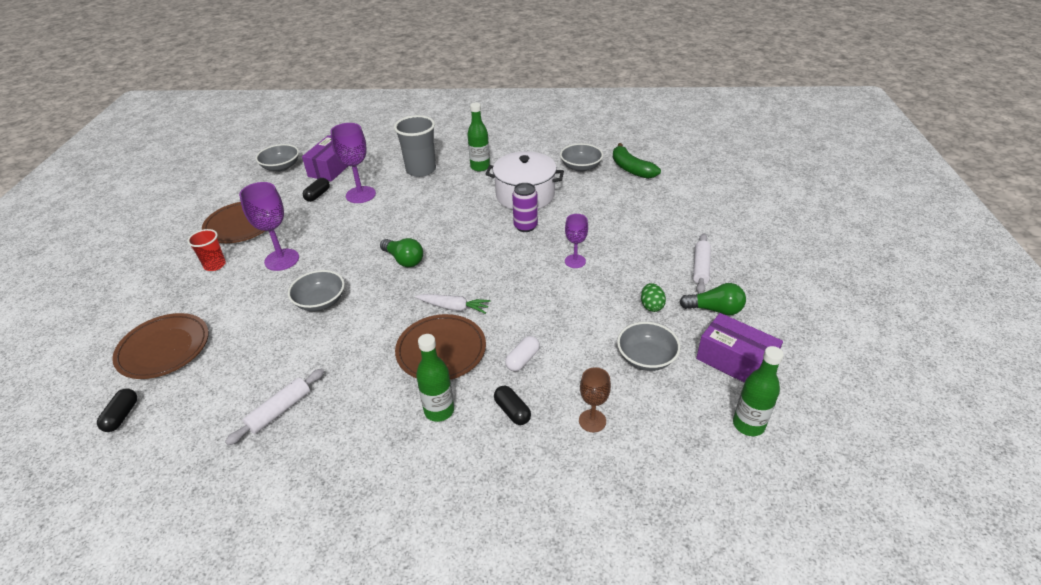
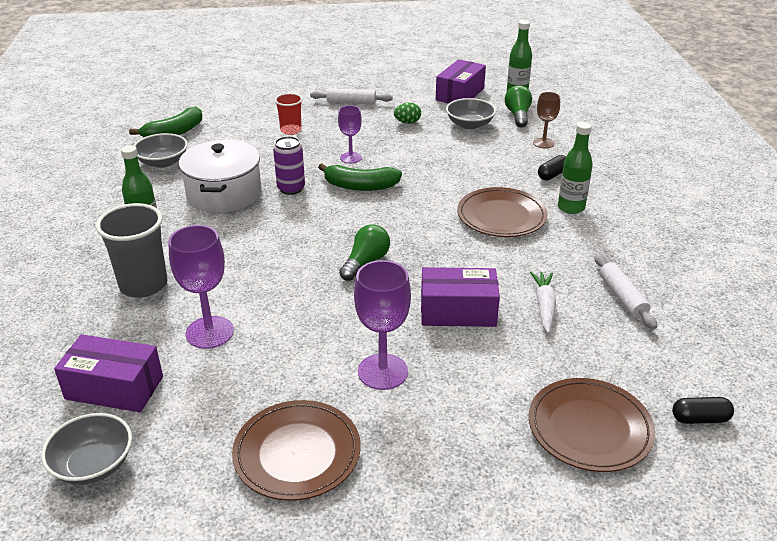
camera: 100 degrees left, 5 degrees down
red cup [187,229,226,271] -> red cup moved to [275,93,303,135]
white rolling pin [225,369,324,445] -> white rolling pin turned 45 degrees clockwise [595,254,657,329]
grey bowl [288,270,345,311] -> purple box [421,267,500,327]
black capsule [303,178,330,202] -> none
white carrot [415,294,490,314] -> white carrot moved to [530,272,556,333]
white capsule [505,336,540,372] -> none
green light bulb [679,283,746,315] -> green light bulb moved to [505,85,532,127]
none -> green banana [318,163,402,191]

